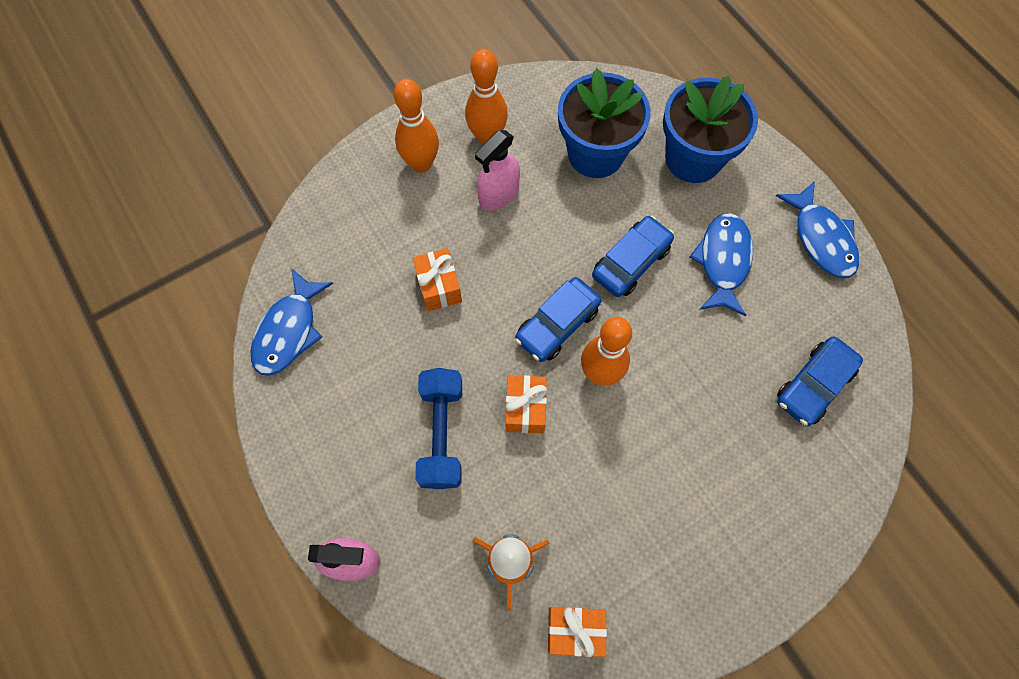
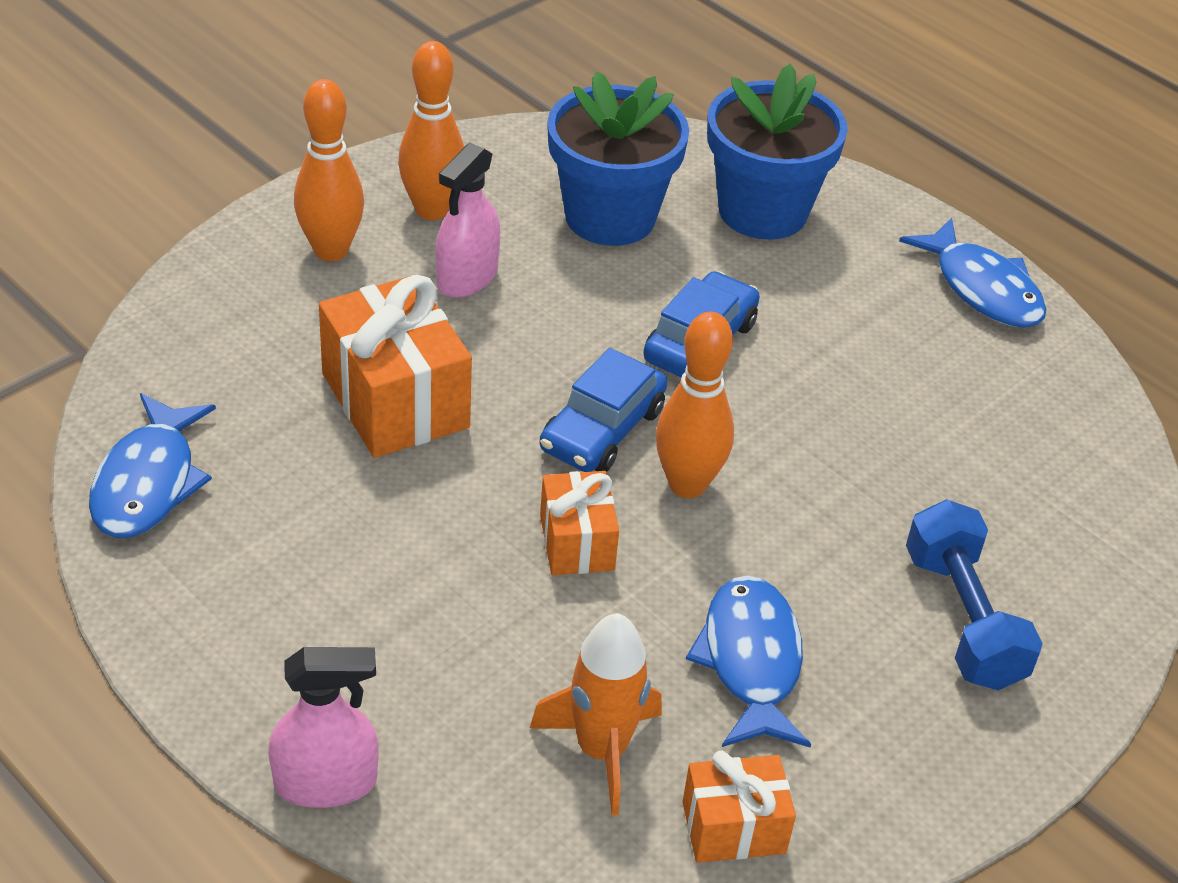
camera: 15 degrees left, 25 degrees down
orange gift [413,248,462,311] -> orange gift [319,275,472,458], size x1.74
blue dumbbell [415,368,462,489] -> blue dumbbell moved to [906,499,1043,690]
blue fish [690,213,753,317] -> blue fish moved to [686,575,811,748]
blue car [777,336,863,426] -> none

